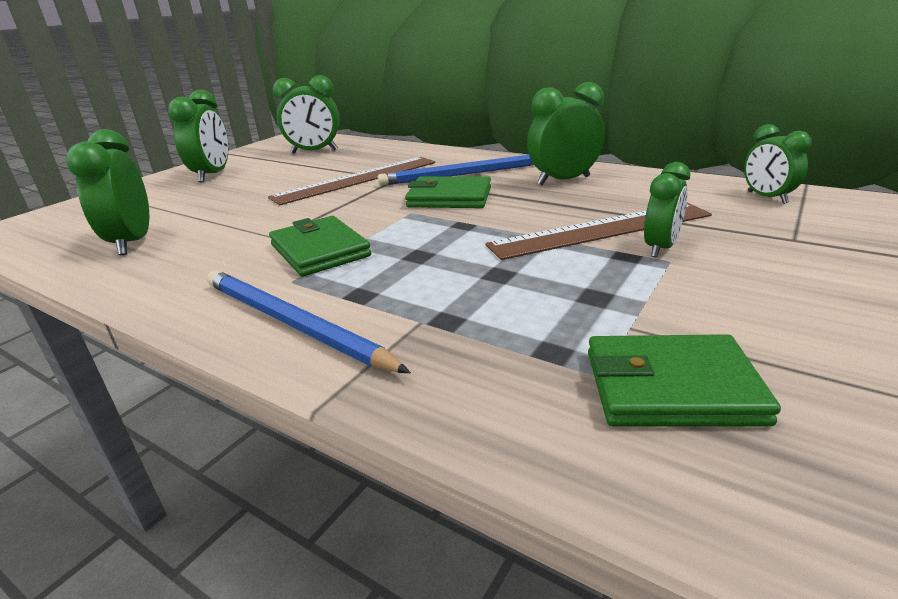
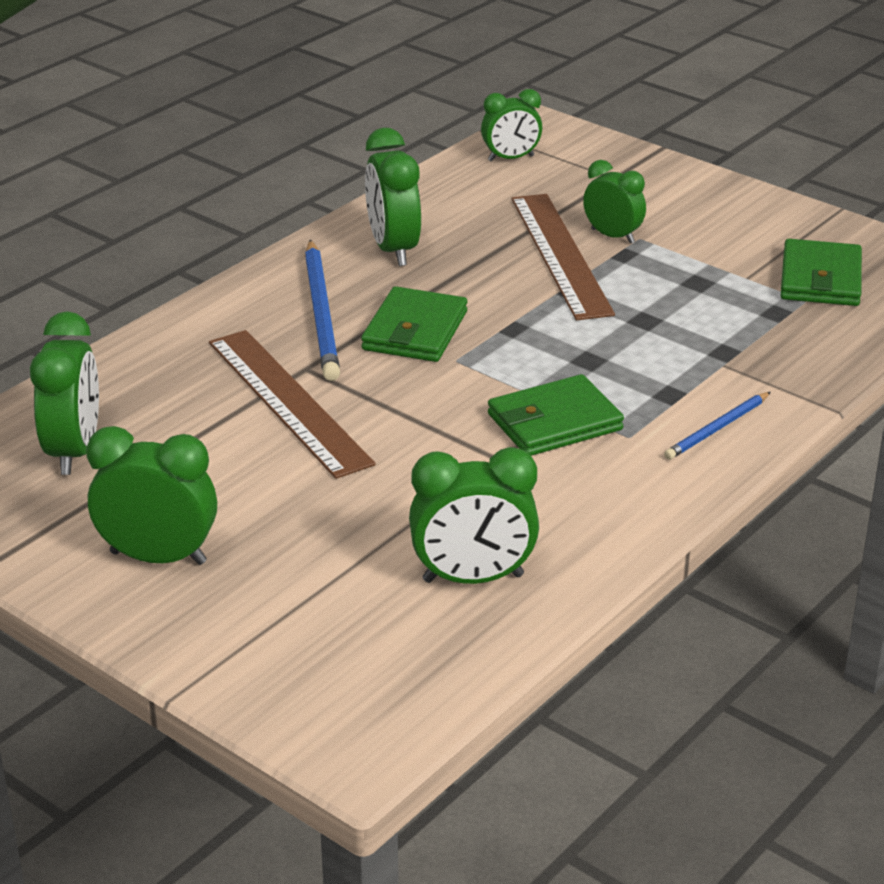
camera: 85 degrees left, 5 degrees up
blue pencil [207,270,411,373] -> blue pencil [664,392,771,460], size x0.56

